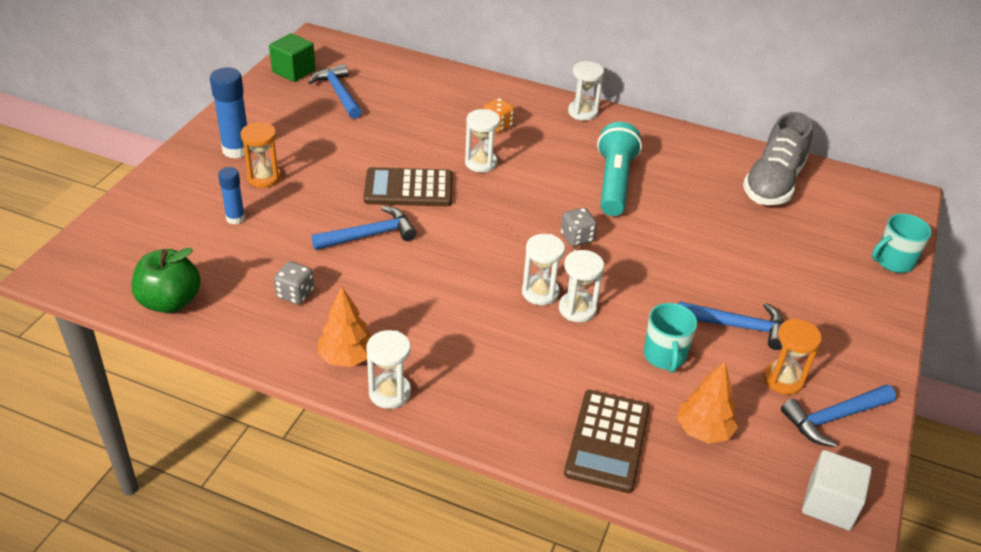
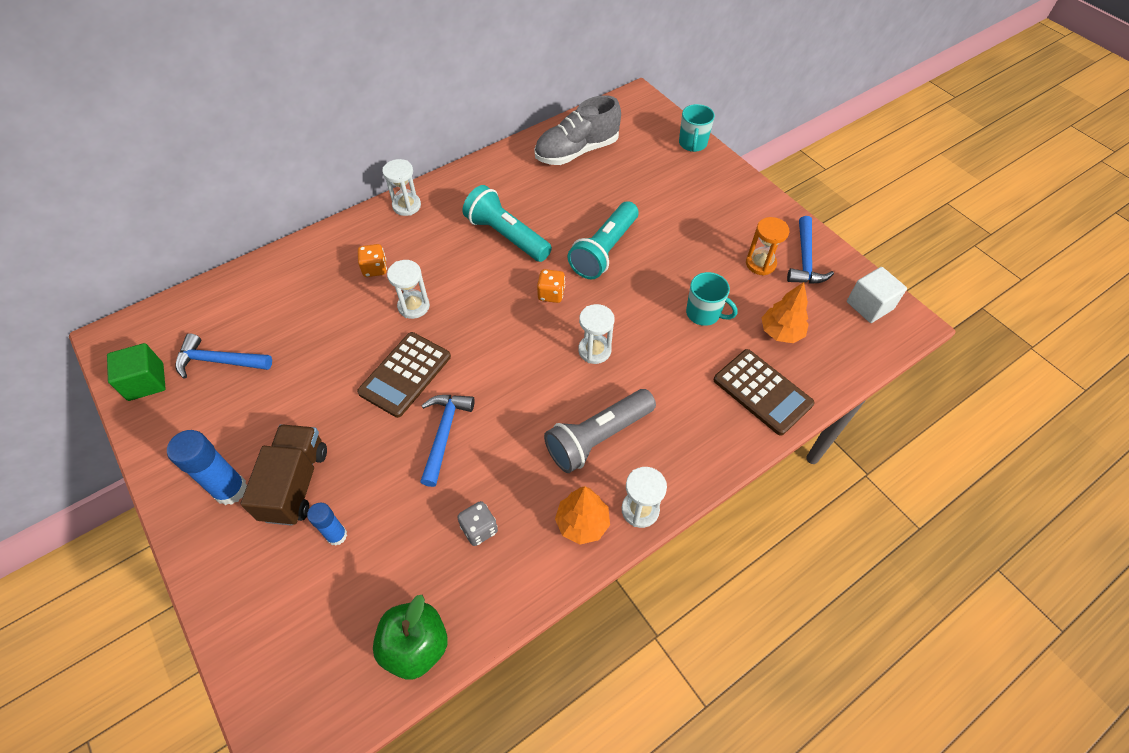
camera: 55 degrees left, 15 degrees up
orange hourglass [240,122,281,188] -> brown truck [241,424,327,526]
white hourglass [559,250,604,322] -> none
grey dice [561,208,597,246] -> orange dice [537,269,565,303]
blue hammer [678,301,784,350] -> none
grey shoe [743,112,813,205] -> grey shoe turned 90 degrees clockwise [534,95,621,165]
none -> grey flashlight [544,389,656,473]
none -> turquoise flashlight [568,201,639,279]

